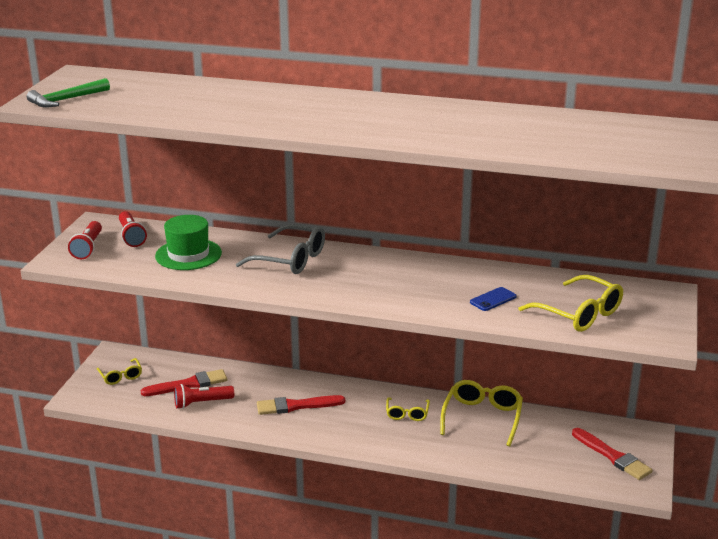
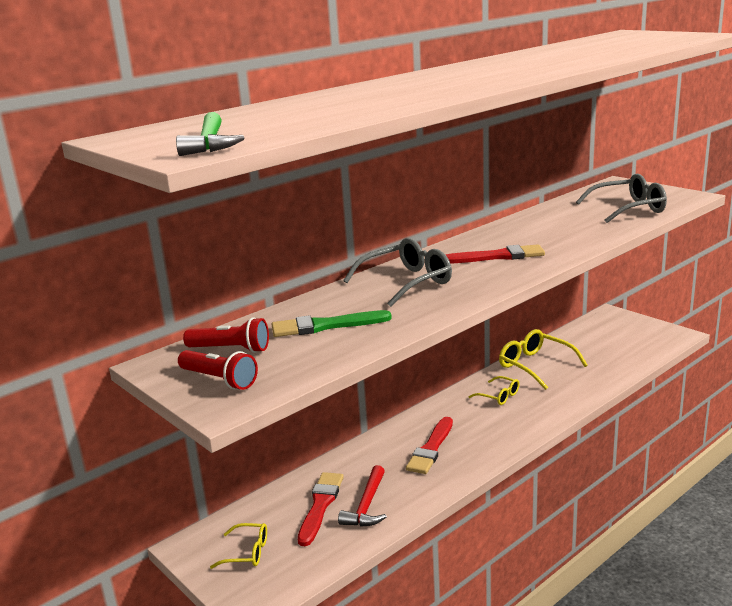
camera: 55 degrees left, 5 degrees down
green hat [155,215,222,270] -> green brush [272,310,392,337]
red flashlight [174,384,234,409] -> red hammer [338,465,387,527]
blue phone [470,287,517,311] -> none
yellow glasses [519,275,623,332] -> grey glasses [576,174,667,223]
red brush [572,428,653,480] -> red brush moved to [446,244,545,264]

